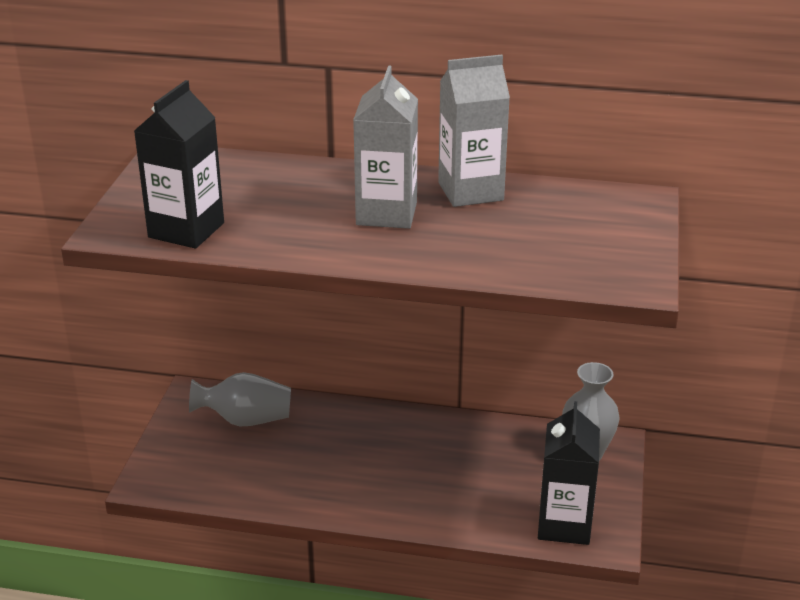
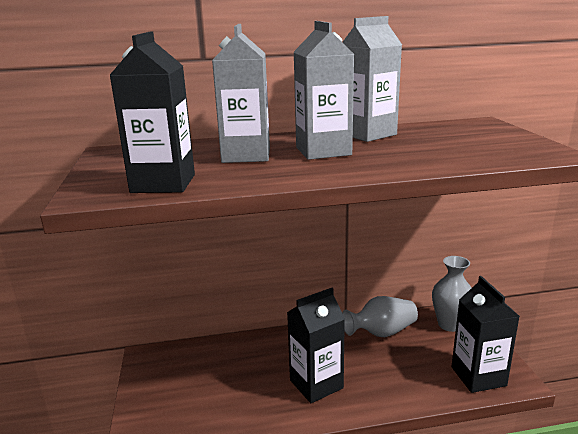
camera: 20 degrees left, 10 degrees down
grey vase [189,372,291,426] -> grey vase moved to [342,296,418,337]
none -> grey carton [212,24,270,163]
none -> black carton [287,288,345,403]

